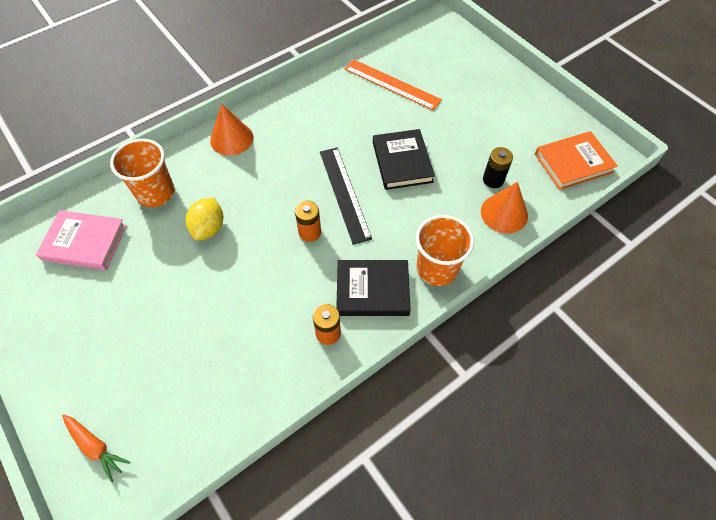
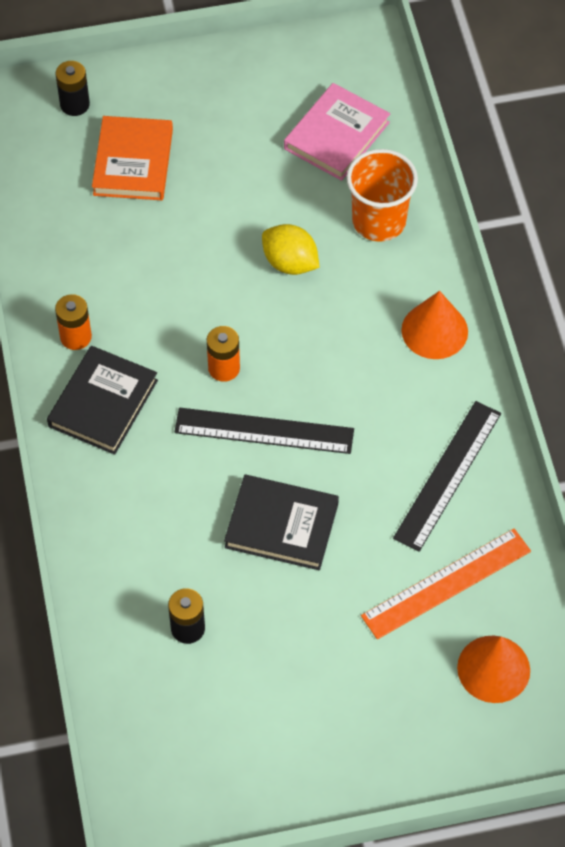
camera: 115 degrees right, 0 degrees up
orange carrot [62,414,130,483] -> black battery [56,61,90,116]
orange cup [416,215,474,286] -> none
orange cone [481,182,528,233] -> orange cone moved to [457,636,530,703]
orange book [535,131,618,190] -> orange book moved to [92,116,173,200]
none -> black ruler [393,401,501,552]

